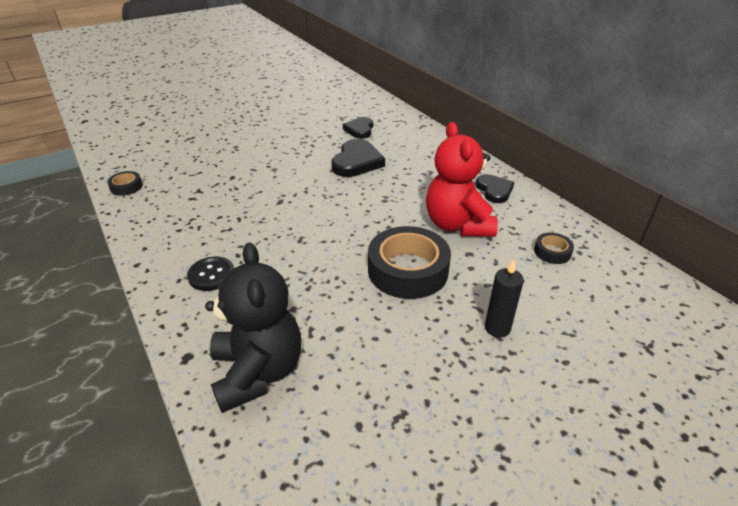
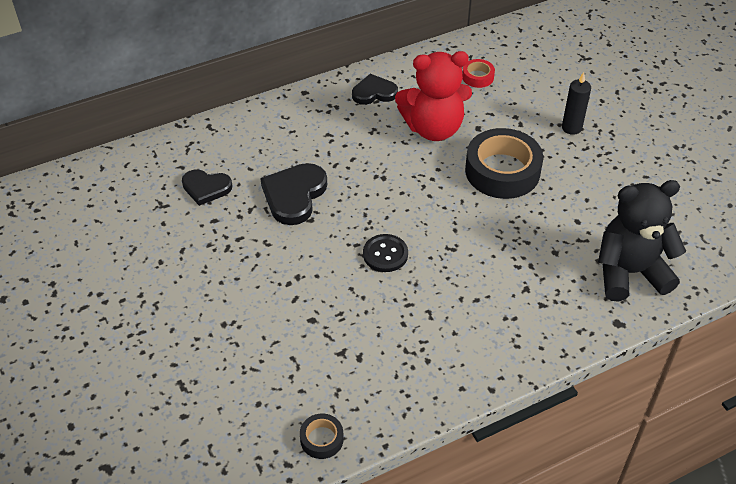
camera: 85 degrees left, 10 degrees up
black button [187,256,234,291] -> black button moved to [363,234,408,272]
black heart [331,139,385,177] -> black heart turned 90 degrees counterclockwise [260,163,327,225]
black tape [534,233,574,264] -> red tape [462,59,495,88]

